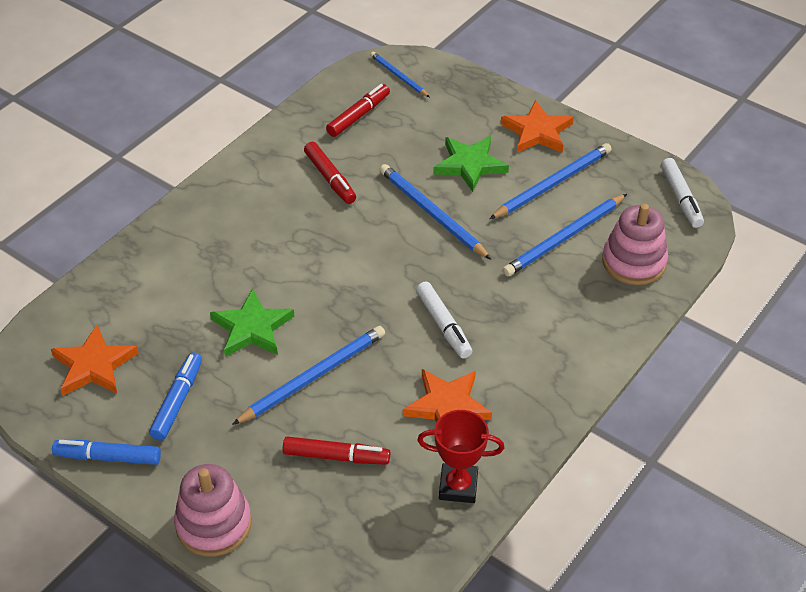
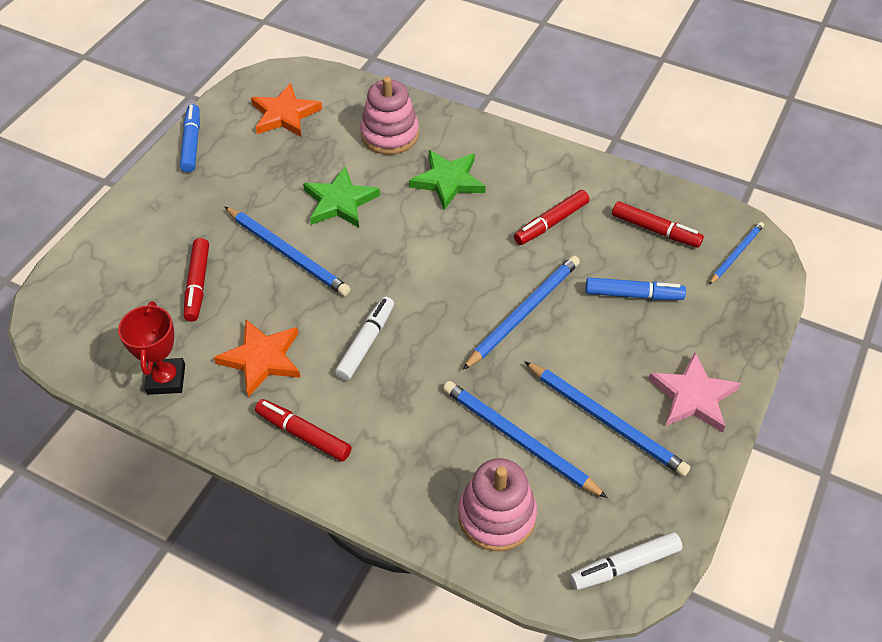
camera: 80 degrees right, 5 degrees up
blue marker [149,352,202,441] -> blue marker moved to [585,277,686,300]
pink stacking toy [174,464,252,557] -> pink stacking toy moved to [360,76,419,155]
white marker [416,281,472,359] -> white marker turned 150 degrees clockwise [335,297,394,381]
green star [433,136,509,192] -> green star moved to [409,150,486,210]
orange star [501,100,574,153] -> pink star [648,352,741,433]
none -> red marker [255,399,352,461]

